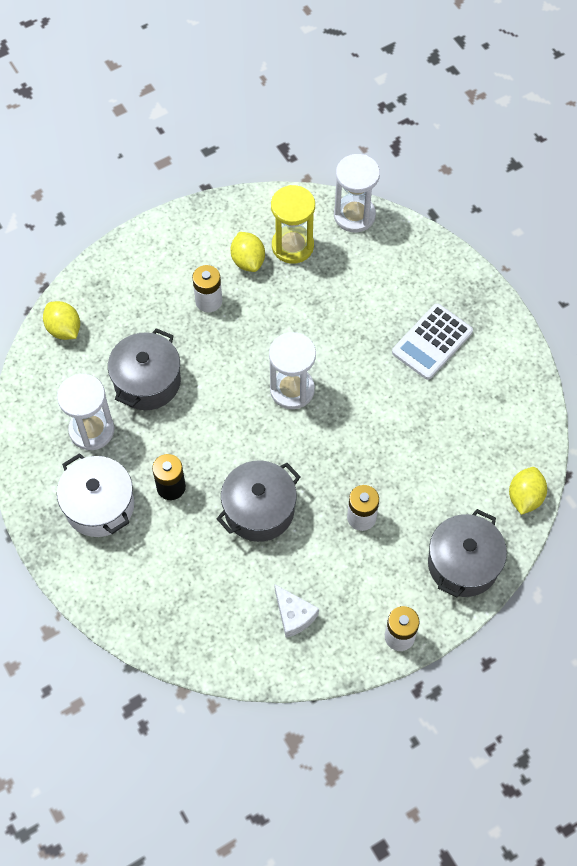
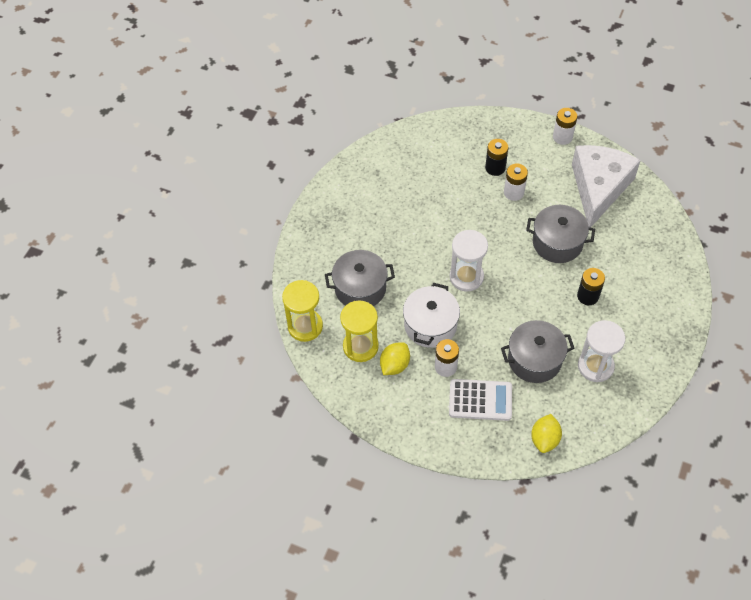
camera: 125 degrees left, 5 degrees down
white pot [57,453,134,537] -> white pot moved to [403,283,460,348]
white cheese [275,585,319,638] -> white cheese [572,145,641,228], size x2.33
white hourglass [334,154,380,232] -> yellow hourglass [282,280,323,342]
white calculator [392,304,473,380] -> white calculator moved to [449,379,512,421]
grey pot [428,509,507,597] -> grey pot moved to [325,250,395,306]
yellow lemon [509,467,547,515] -> none
none -> black battery [485,139,508,176]

